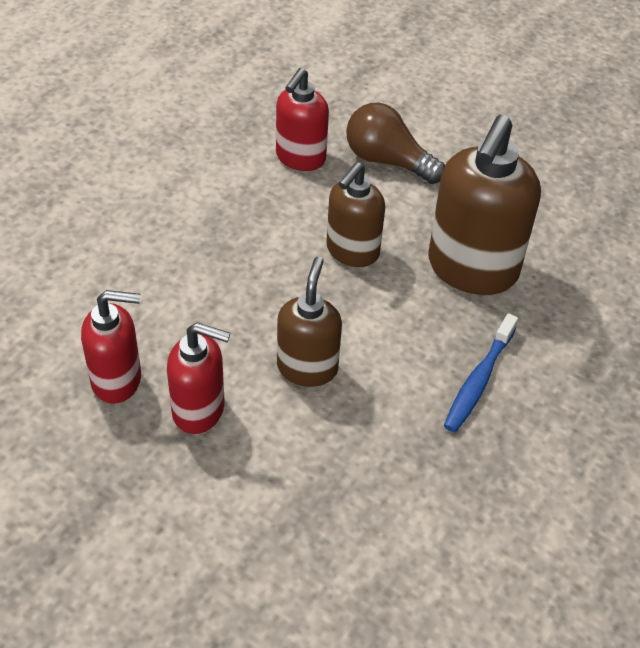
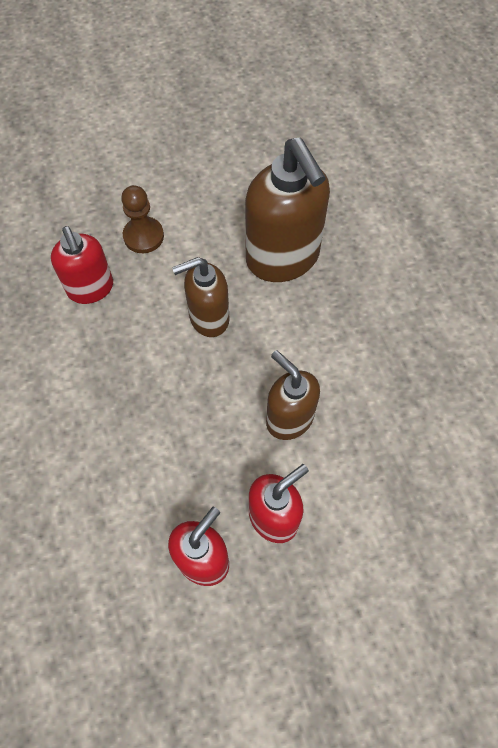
camera: 50 degrees left, 15 degrees up
brown soap dispenser [326,162,385,267] -> brown soap dispenser turned 90 degrees clockwise [172,257,230,337]
brown light bulb [346,103,445,184] -> brown pawn [121,185,164,253]
blue toothbrush [444,313,518,432] -> none

